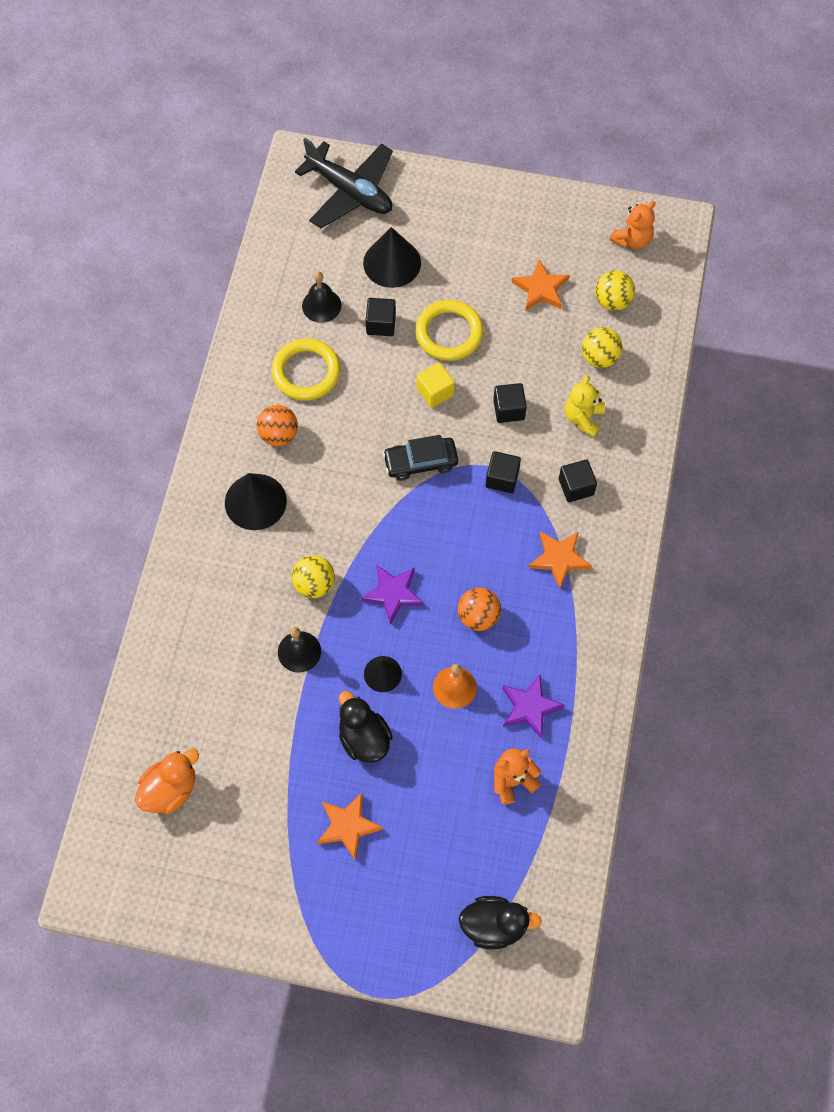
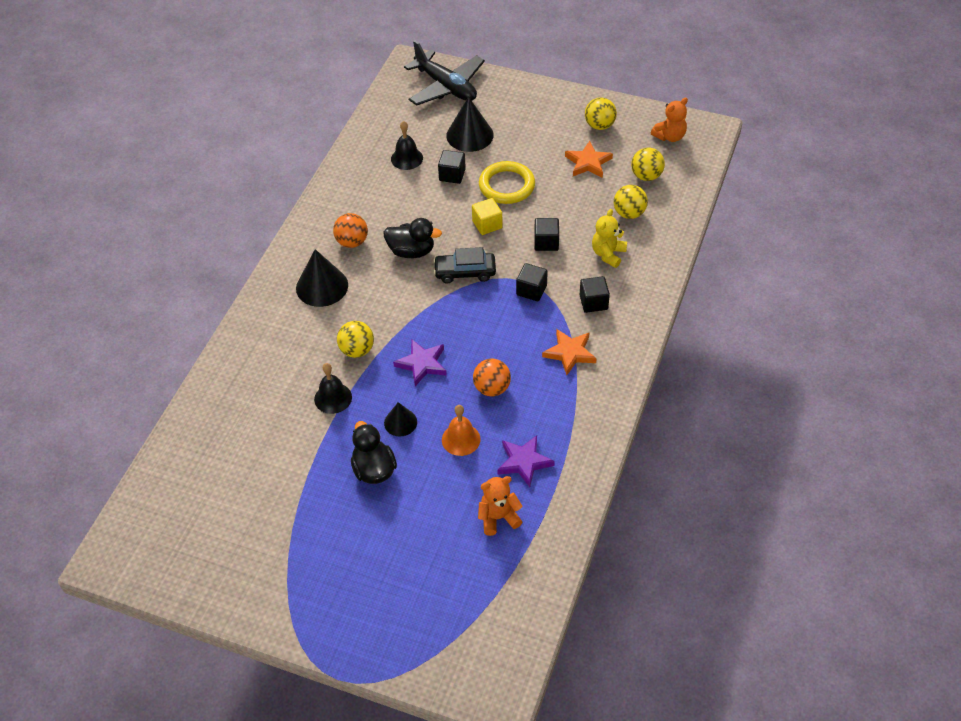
camera: 10 degrees right, 15 degrees down
orange duck [135,749,199,814] -> none
yellow ring [272,338,341,400] -> none
orange star [317,793,383,860] -> none
black duck [459,896,542,949] -> black duck moved to [384,218,442,258]
none -> yellow ball [585,97,617,130]

